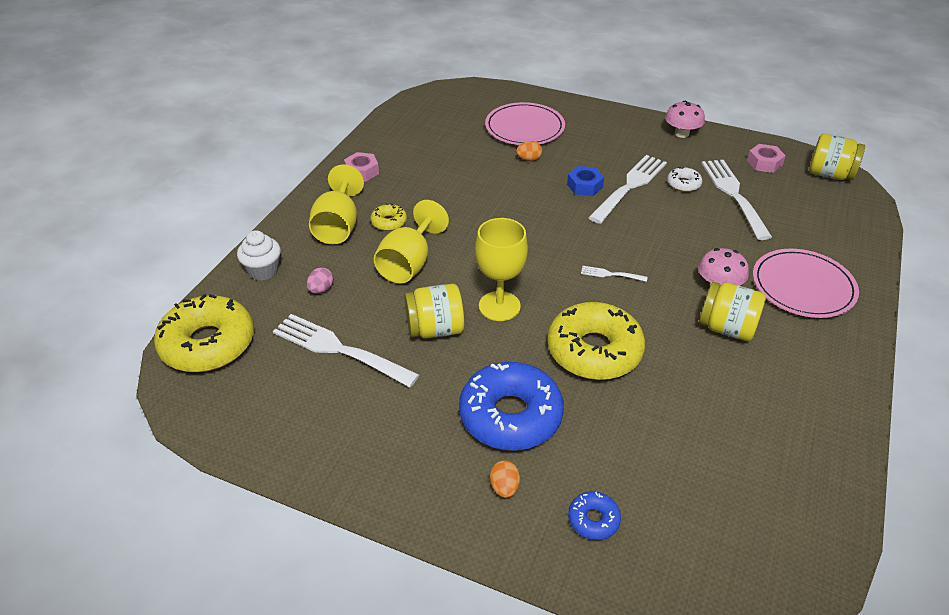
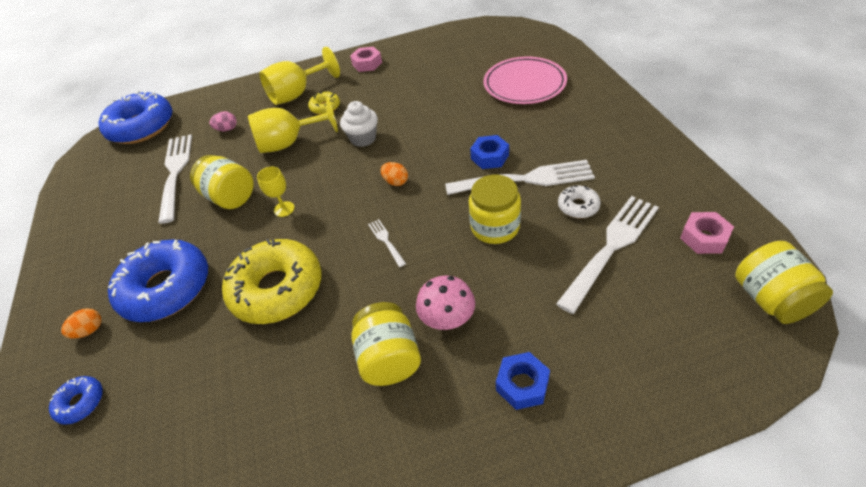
camera: 55 degrees right, 5 degrees up
yellow donut [154,294,254,372] -> blue donut [98,90,172,144]
white cupcake [237,230,281,281] -> white cupcake moved to [340,101,378,147]
yellow goblet [475,218,528,321] -> yellow goblet [257,167,295,217], size x0.53
orange egg [516,141,542,161] -> orange egg moved to [381,162,408,186]
pink mushroom [665,101,705,138] -> none
pink plate [753,249,859,318] -> blue nut [496,352,550,410]
none -> yellow jar [469,175,521,244]

